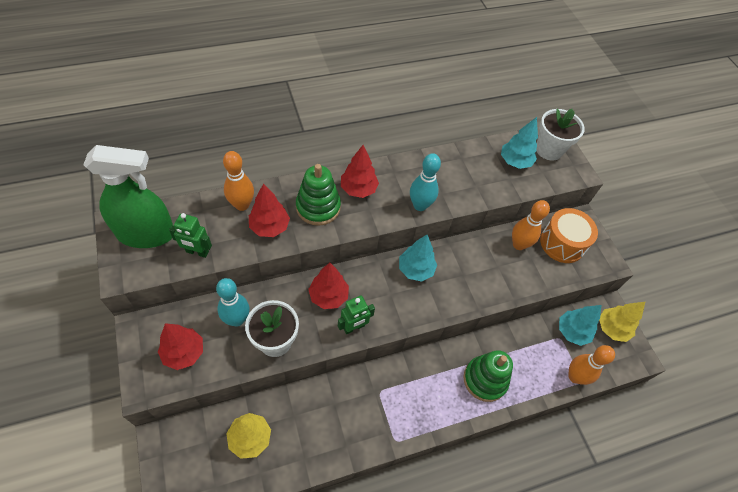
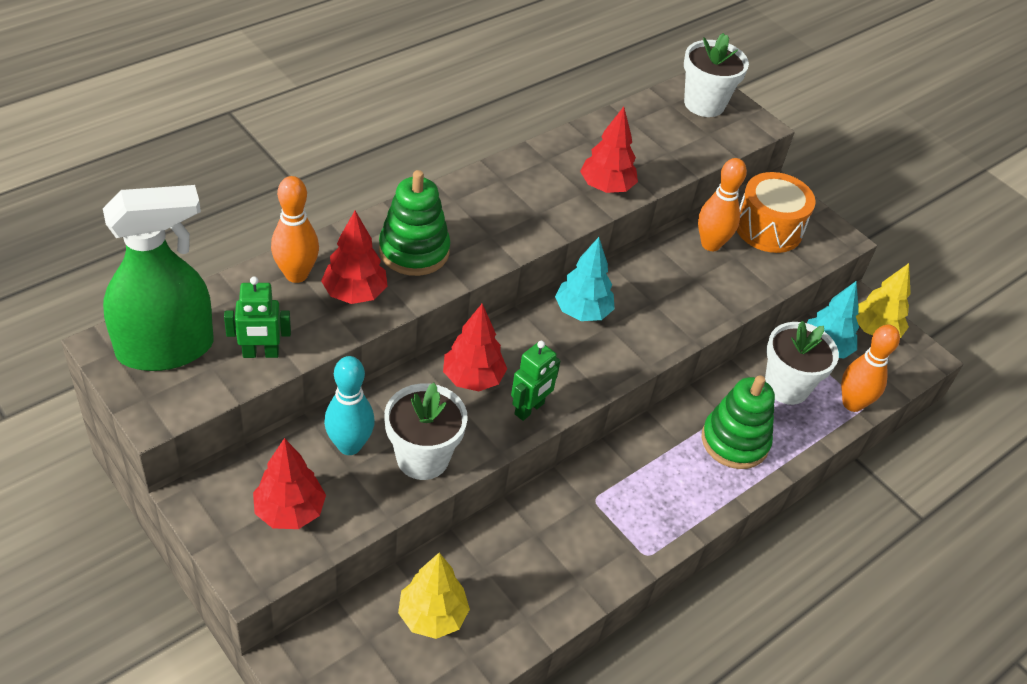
camera: 20 degrees left, 10 degrees down
red tree [341,145,379,198] -> red tree moved to [580,107,638,193]
turquoise bowling pin [410,153,441,211] -> none
turquoise tree [501,117,538,169] -> none
none -> white flower pot [765,321,839,405]

